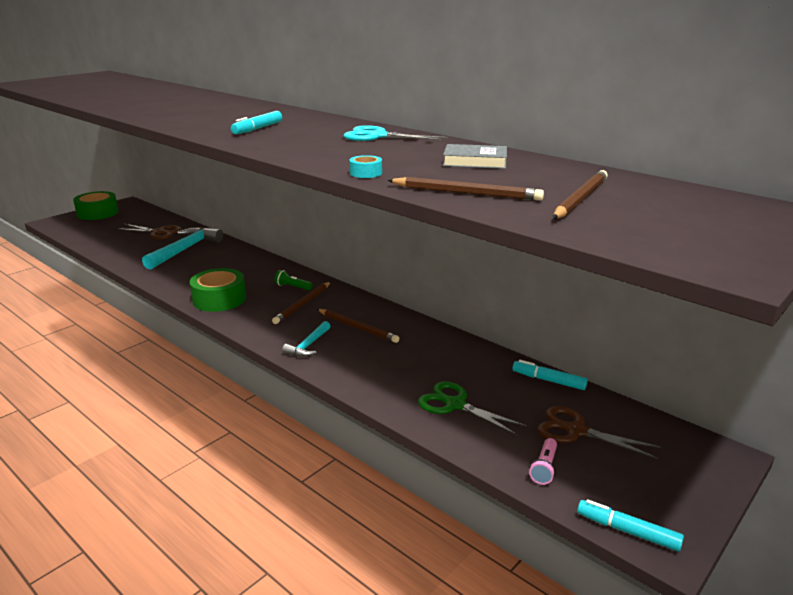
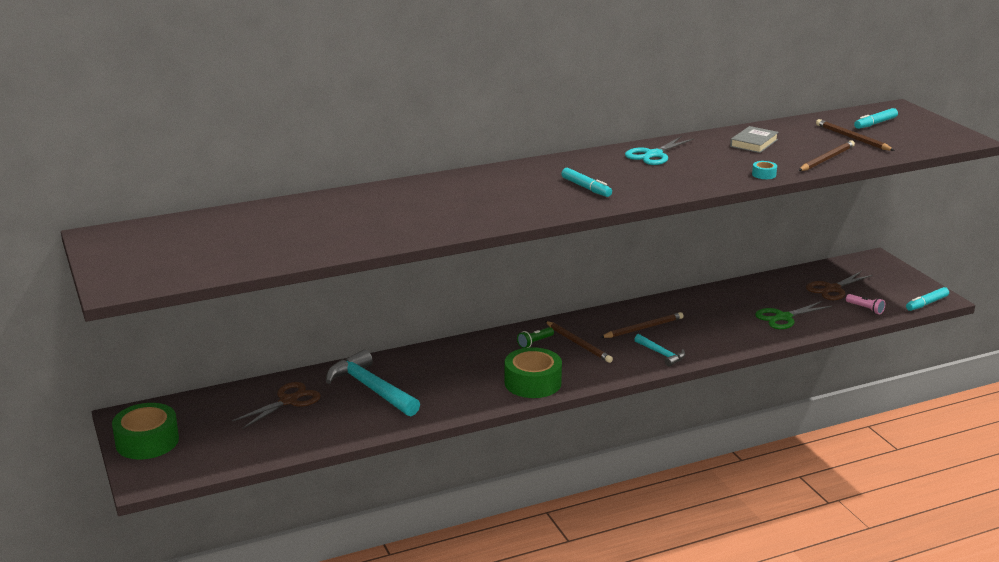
camera: 65 degrees left, 0 degrees up
turquoise marker [513,360,588,390] -> turquoise marker moved to [854,108,898,129]

